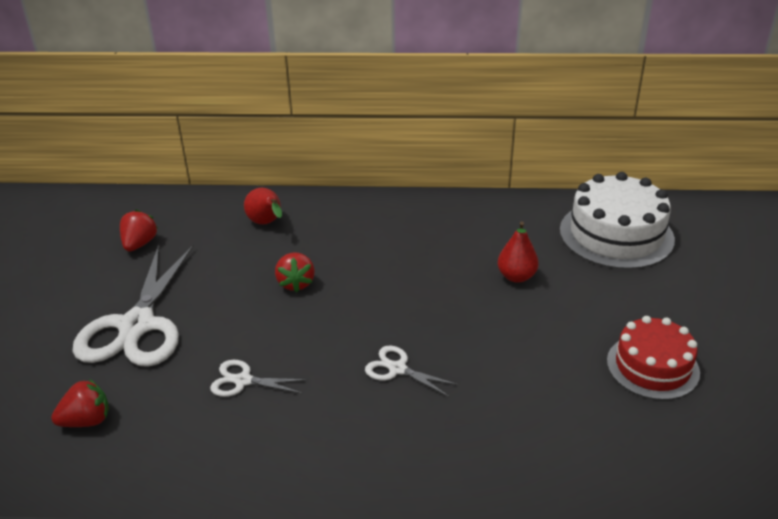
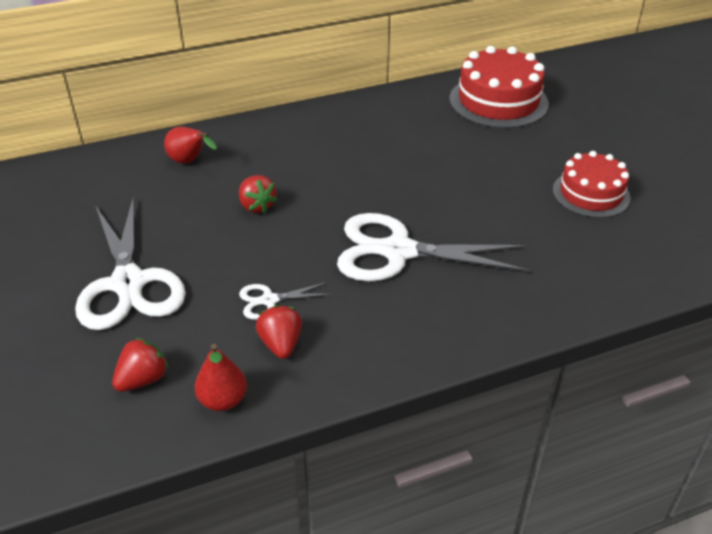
camera: 25 degrees left, 5 degrees up
red strawberry [120,210,158,251] -> red strawberry moved to [256,305,302,359]
white scissors [365,346,459,397] -> white scissors [337,213,530,282], size x2.19
red pear [498,221,539,283] -> red pear moved to [195,344,247,411]
white cake [560,172,675,269] -> red cake [450,46,549,128]

